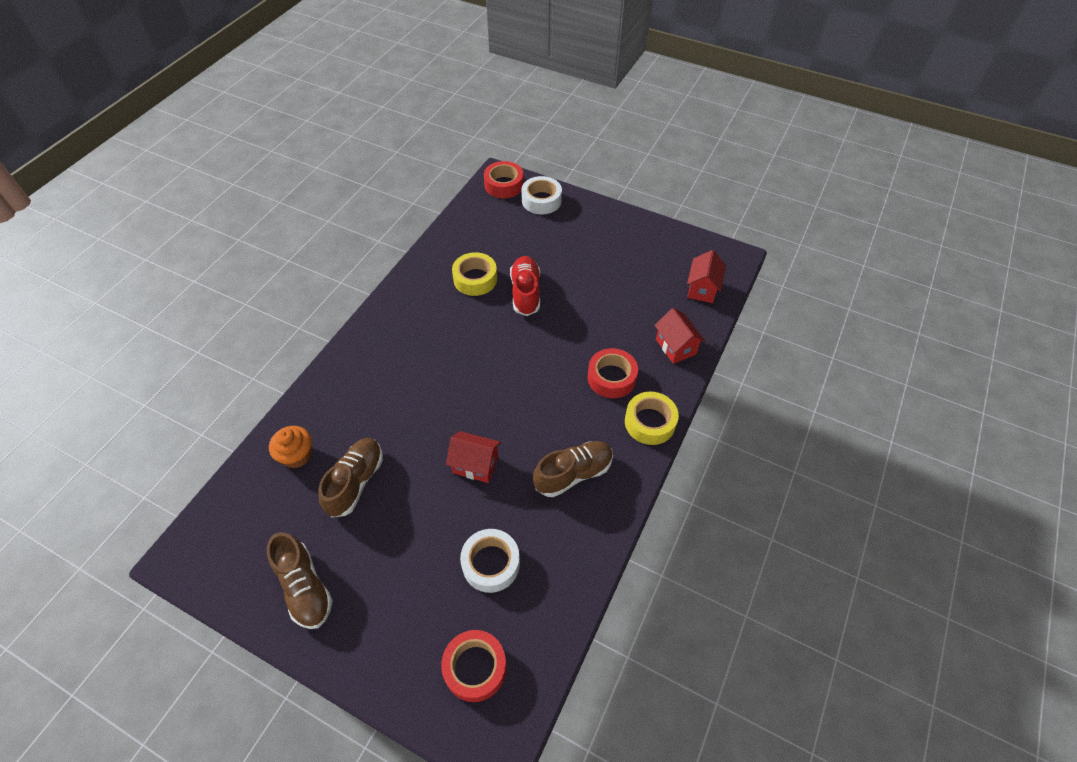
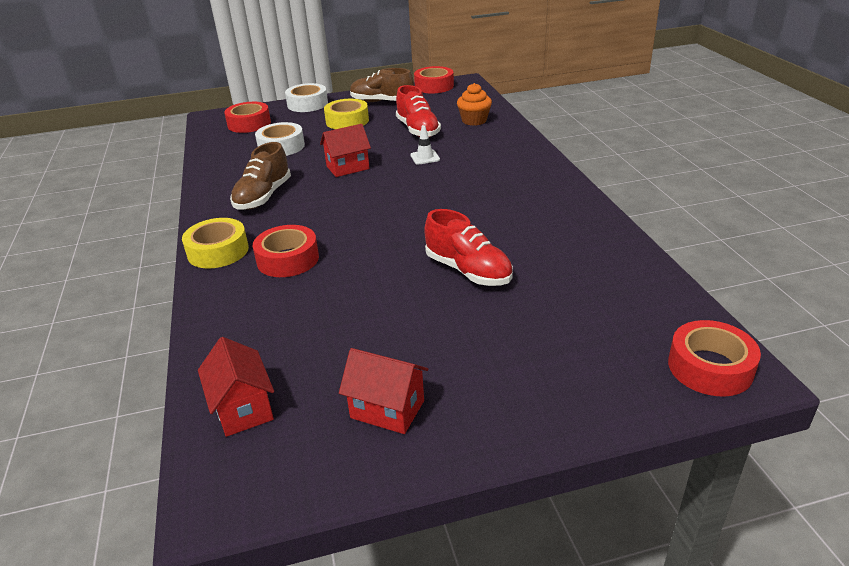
camera: 140 degrees right, 20 degrees down
brown shoe [318,438,383,518] -> red shoe [396,85,441,137]
yellow tape [452,252,497,296] -> yellow tape moved to [324,99,369,129]
white tape [521,176,562,214] -> white tape moved to [285,83,328,112]
red house [654,308,705,364] -> red house moved to [339,348,429,434]
none -> white traffic cone [410,125,440,164]
none -> red tape [414,66,454,93]

